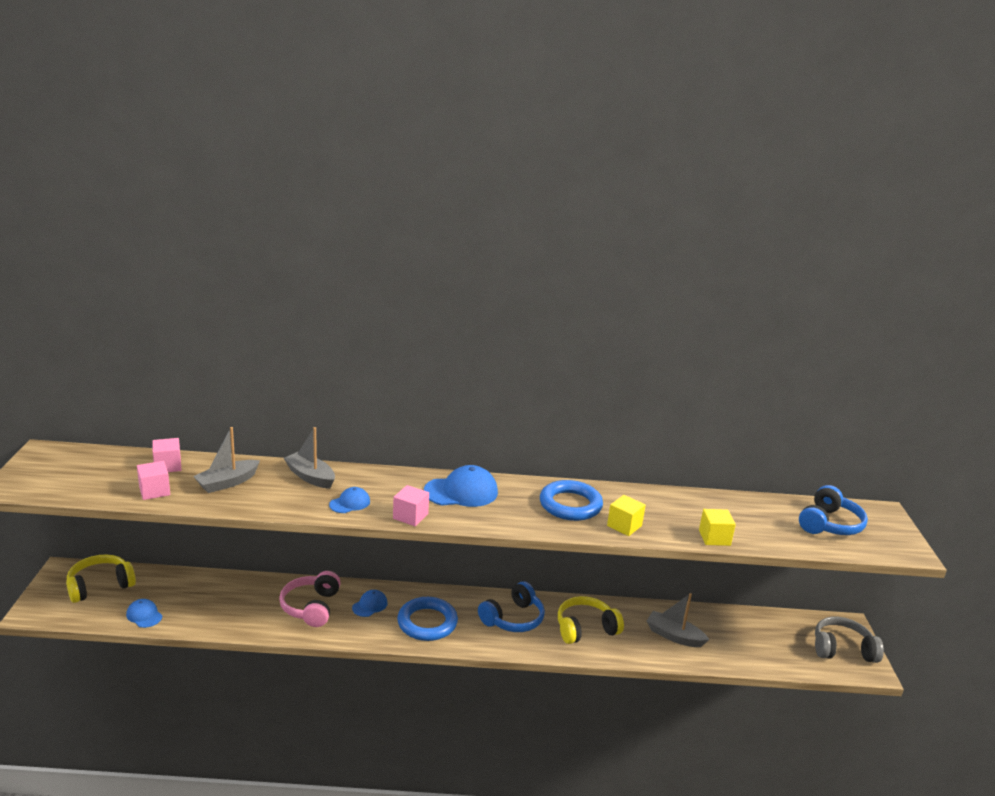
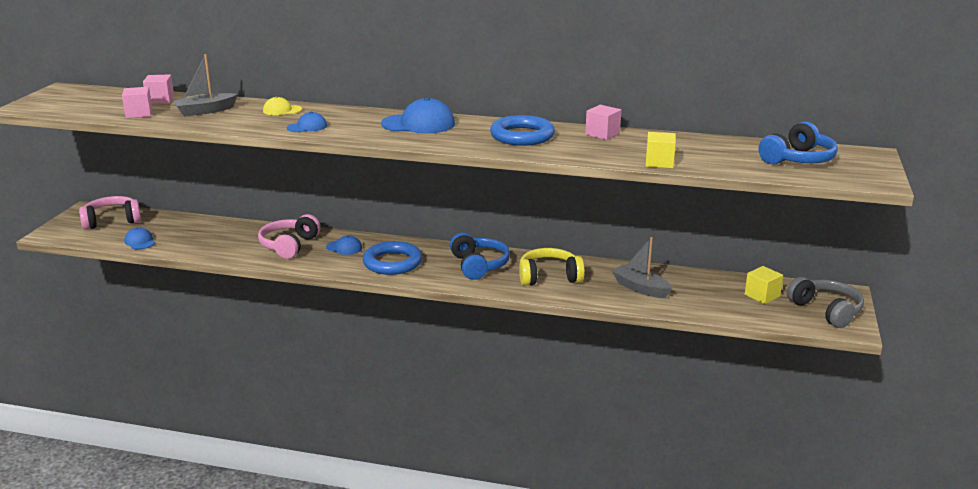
camera: 15 degrees right, 0 degrees up
yellow headphones [66,554,136,603] -> pink headphones [79,196,141,230]
grey boat [284,427,335,489] -> yellow cap [263,97,302,115]
blue cap [352,590,388,617] -> blue cap turned 60 degrees clockwise [326,235,362,255]
pink cube [393,485,429,526] -> pink cube moved to [585,105,621,140]
blue headphones [478,581,545,632] -> blue headphones turned 75 degrees counterclockwise [450,233,510,280]
yellow cube [607,495,646,536] -> yellow cube moved to [745,266,783,304]
grey headphones [815,617,884,663] -> grey headphones turned 45 degrees clockwise [787,277,864,328]

